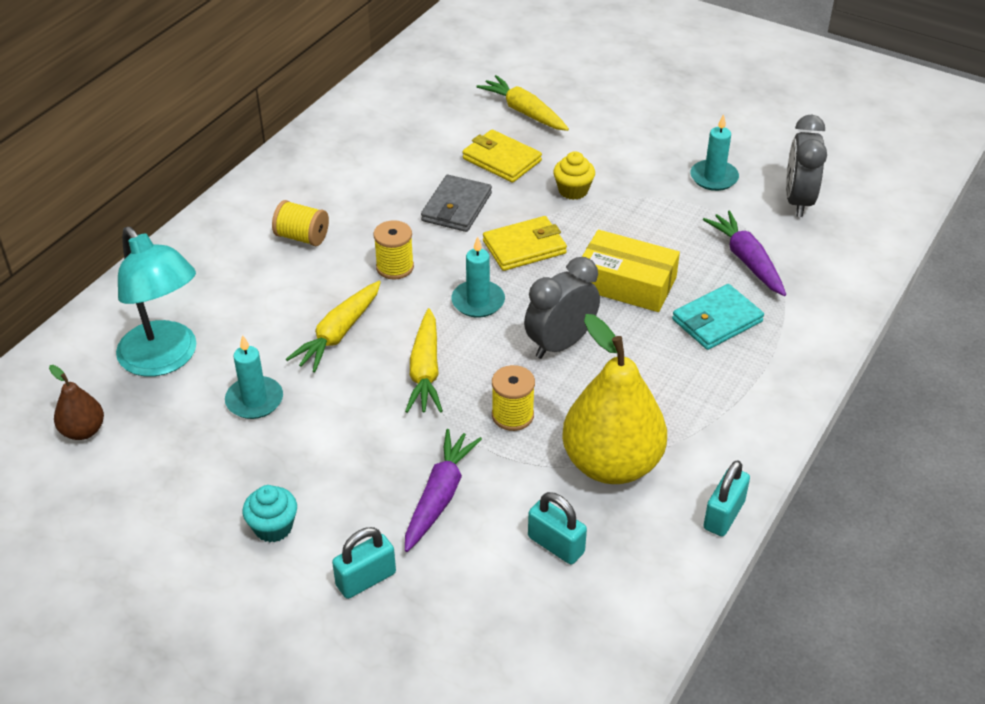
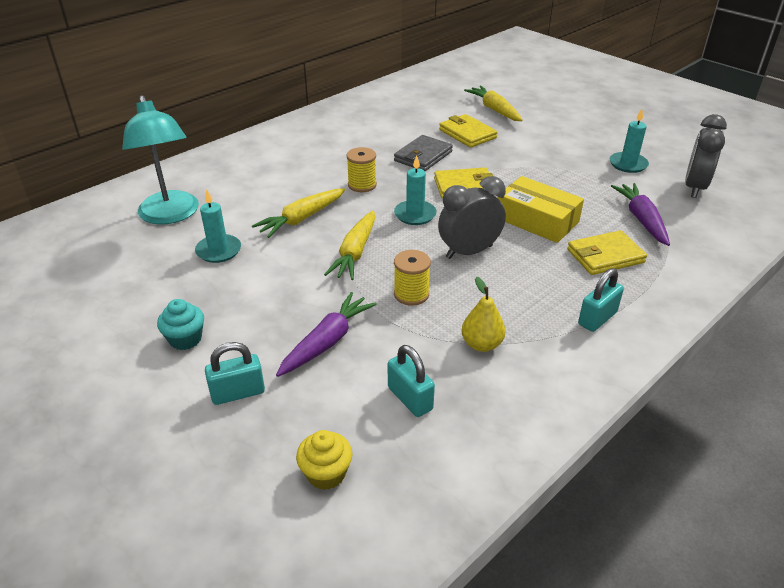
camera: 15 degrees right, 5 degrees down
brown pear [49,365,104,440] -> none
yellow spool [272,200,329,246] -> none
yellow cupcake [553,151,595,200] -> yellow cupcake moved to [296,430,353,490]
yellow pear [562,314,667,484] -> yellow pear [461,277,505,352], size x0.48
turquoise wallet [672,284,764,350] -> yellow wallet [567,230,647,275]
turquoise padlock [703,460,750,536] -> turquoise padlock moved to [578,268,624,332]

